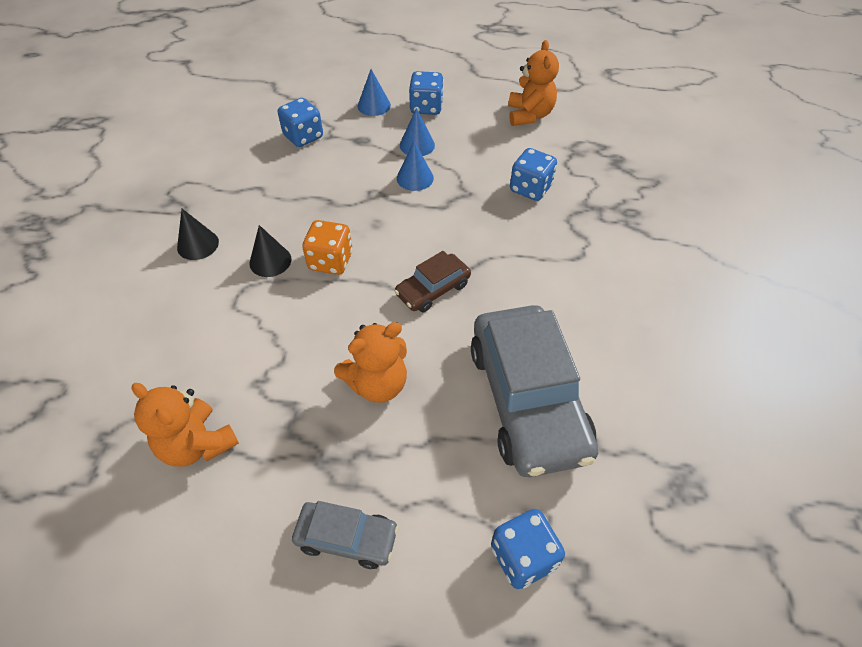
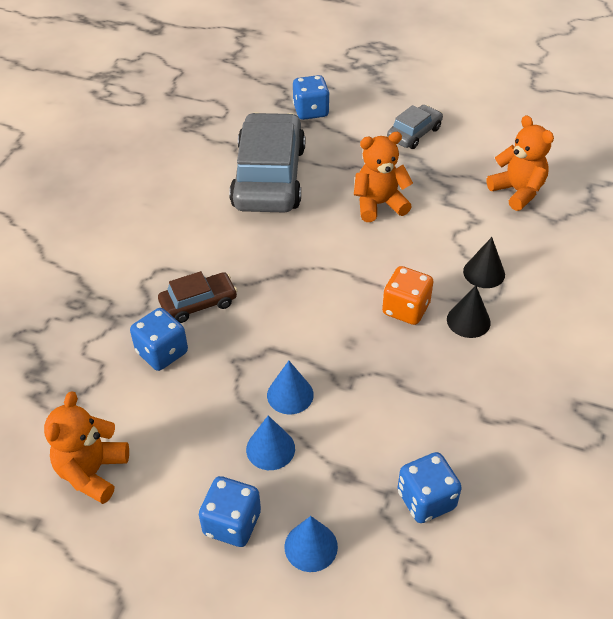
camera: 165 degrees left, 5 degrees down
black cone [177,209,219,260] -> black cone moved to [463,237,505,288]
grey car [292,501,399,569] -> grey car turned 105 degrees clockwise [387,105,443,149]
brown car [394,251,471,313] -> brown car moved to [158,271,238,323]

